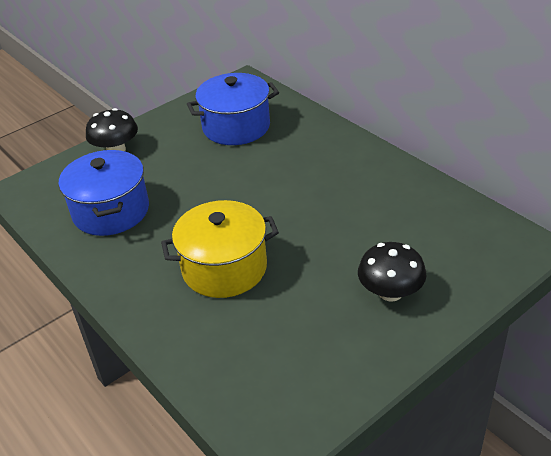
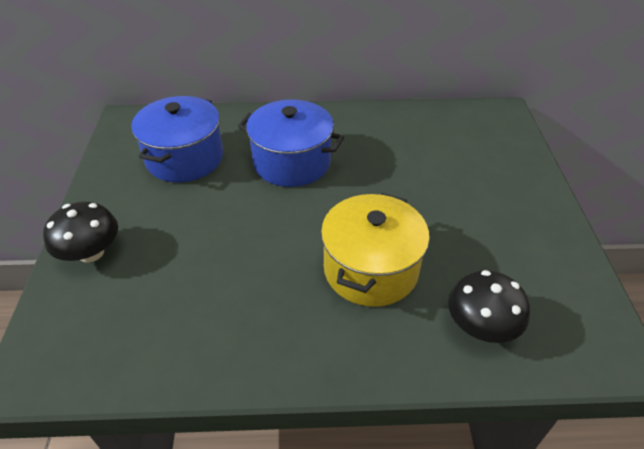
camera: 55 degrees left, 5 degrees up
blue pot [59,150,149,236] -> blue pot moved to [238,99,344,187]
black mushroom [358,242,426,302] -> black mushroom moved to [448,270,530,343]

